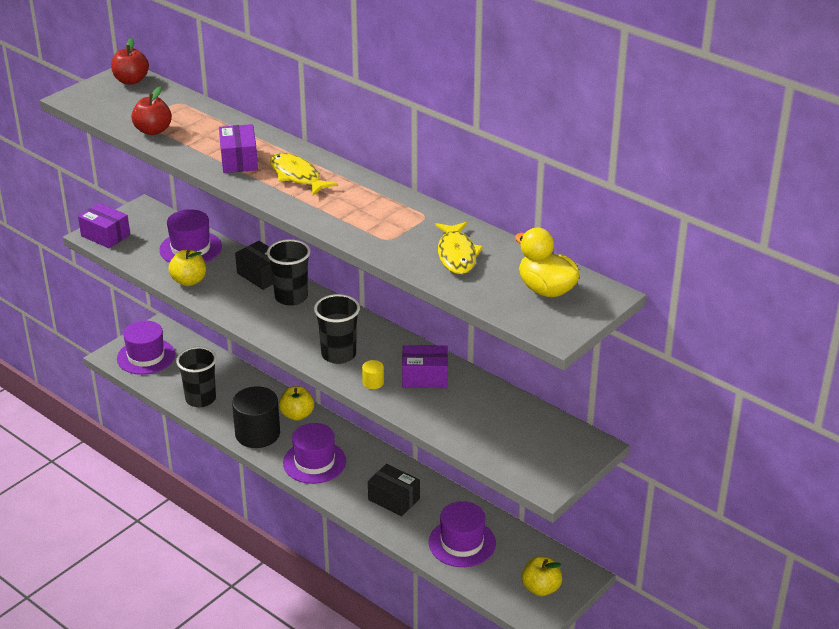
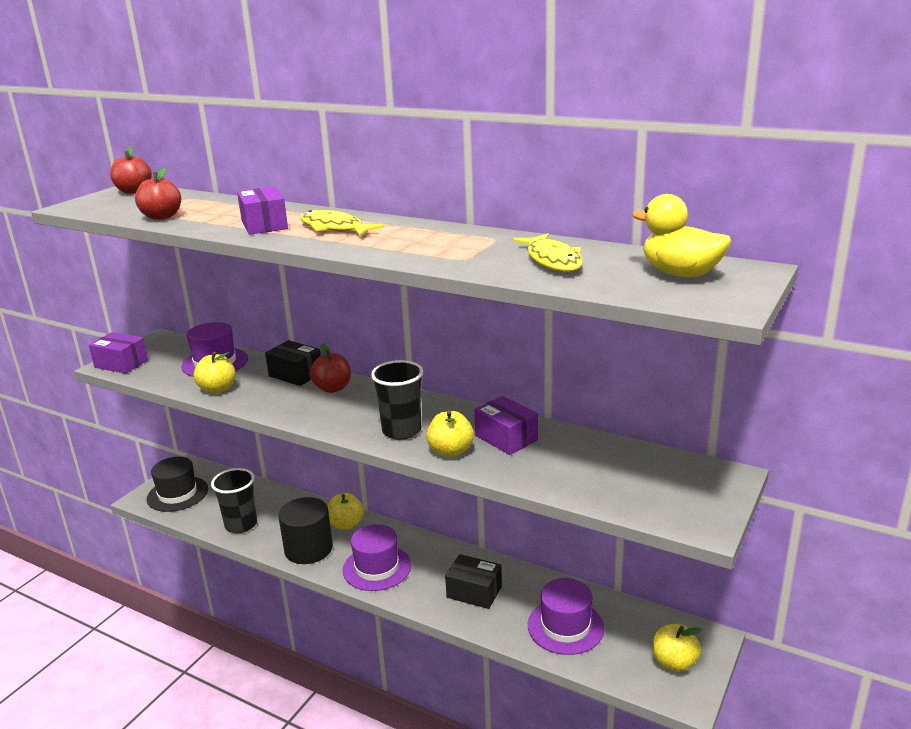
camera: 10 degrees left, 10 degrees down
purple hat [117,321,175,375] -> black hat [147,457,208,512]
black cup [267,239,310,306] -> red apple [310,343,351,393]
yellow cylinder [362,360,384,389] -> yellow apple [426,410,474,457]
purple box [402,345,448,388] -> purple box turned 60 degrees clockwise [474,396,538,455]

